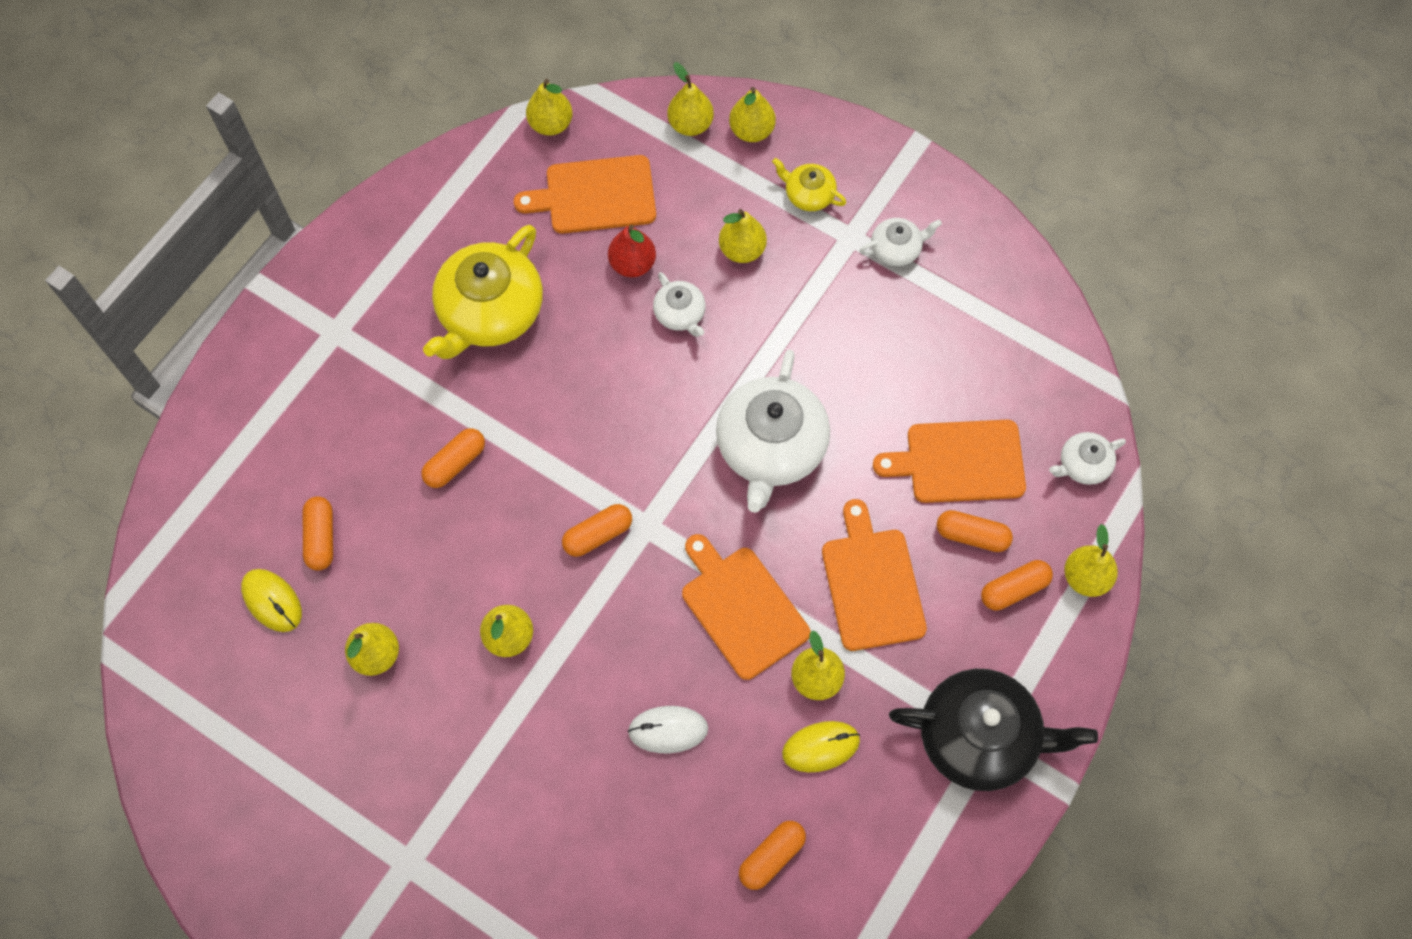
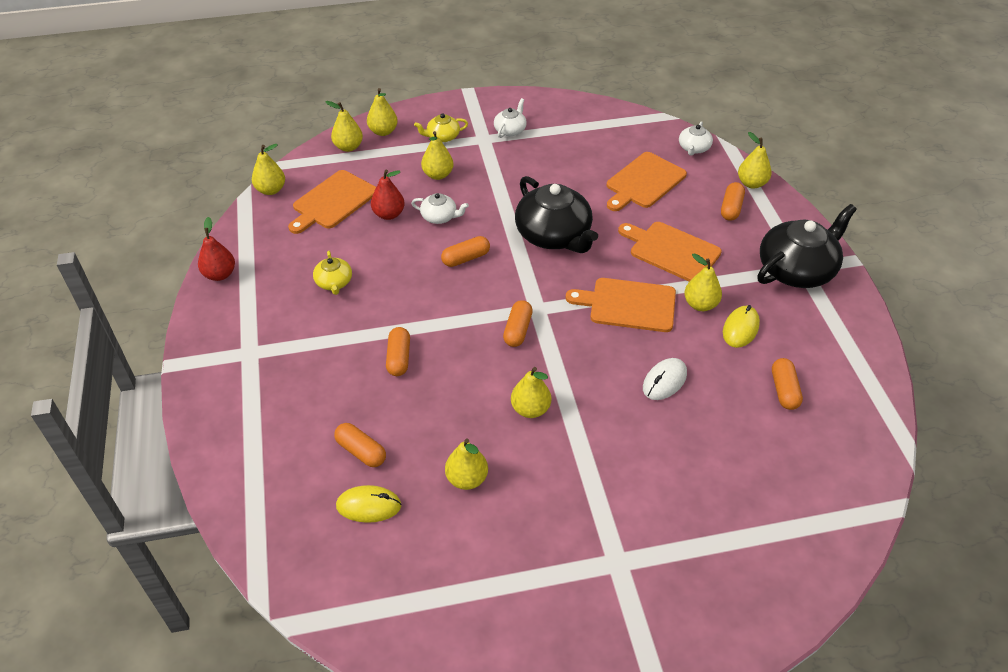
camera: 45 degrees left, 20 degrees down
yellow teapot [423,225,543,359] -> yellow teapot [313,251,352,295], size x0.48
white teapot [716,349,830,513] -> black teapot [515,176,598,253]
orange capsule [937,510,1013,552] -> orange capsule moved to [441,236,490,267]
none -> red pear [198,217,235,281]

